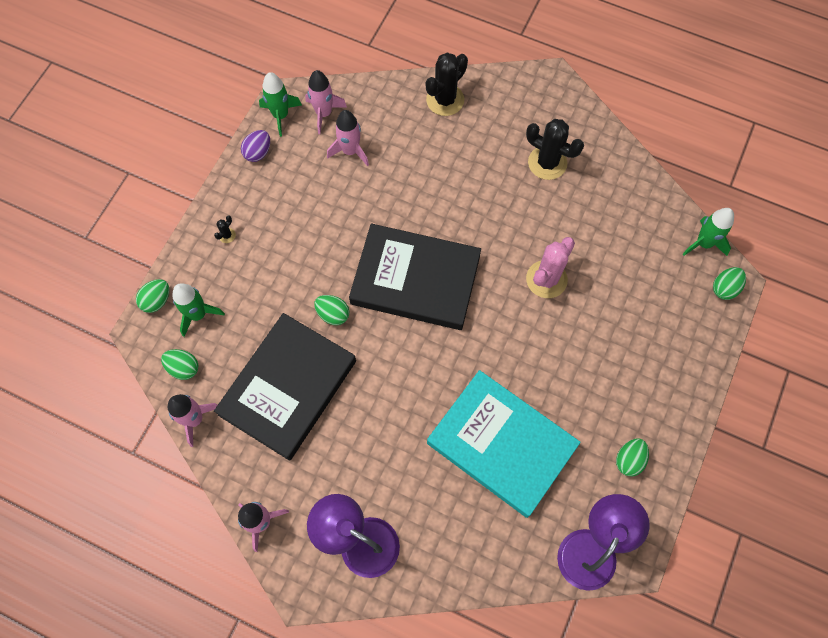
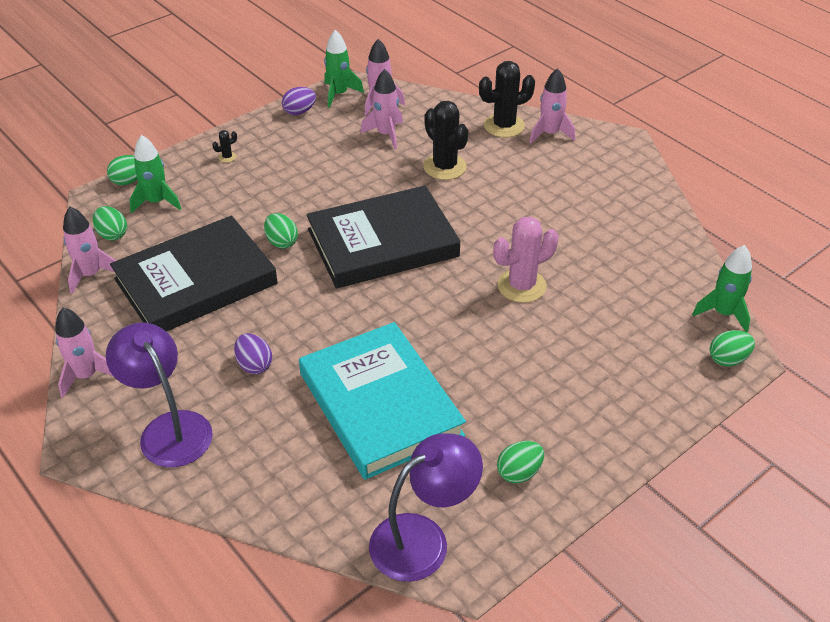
camera: 25 degrees right, 25 degrees down
black book [349,223,481,330] -> black book turned 60 degrees counterclockwise [306,185,460,289]
black cactus [526,119,584,180] -> black cactus moved to [423,101,469,180]
none -> purple egg [234,334,272,374]
none -> pink rocket [529,68,575,143]

